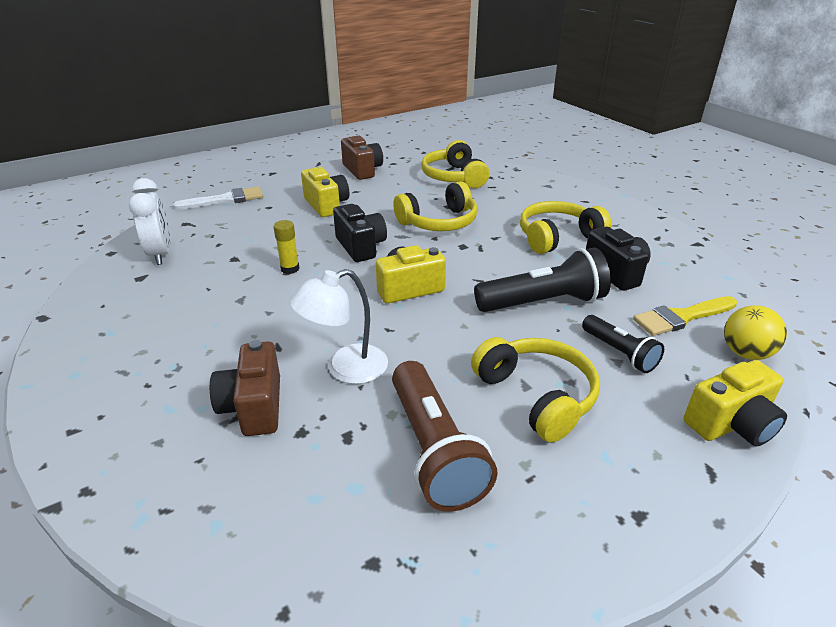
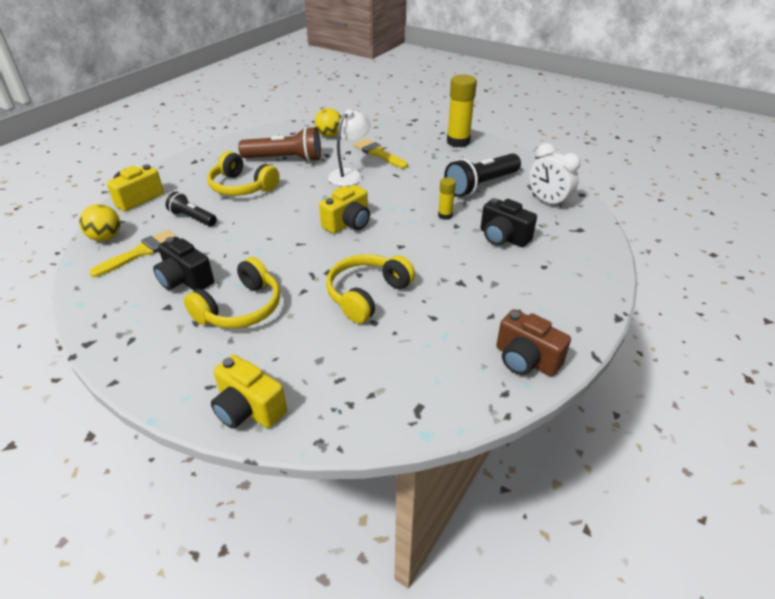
camera: 155 degrees right, 5 degrees up
white brush [173,187,263,210] -> none
brown camera [210,340,280,436] -> yellow brush [353,139,408,168]
yellow camera [301,167,349,217] -> yellow camera moved to [211,355,287,429]
black camera [333,204,387,262] -> black camera moved to [481,198,537,247]
brown flashlight [392,361,498,512] -> brown flashlight turned 135 degrees clockwise [238,126,321,162]
yellow headphones [421,140,489,188] -> none
black flashlight [474,248,611,312] -> black flashlight moved to [444,153,521,197]
none -> yellow ball [315,108,341,137]
none -> yellow glue stick [447,74,477,147]

